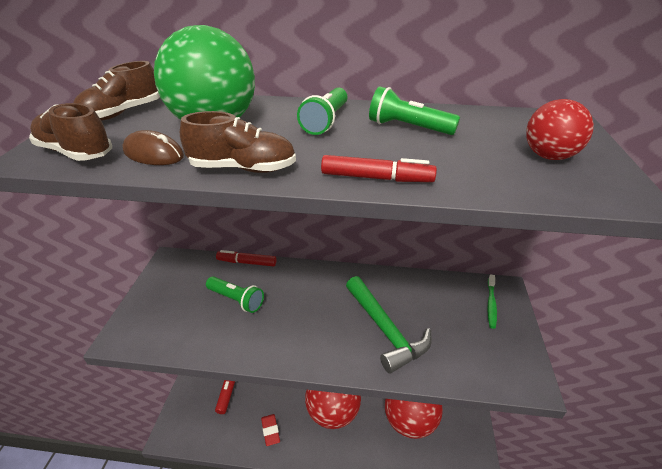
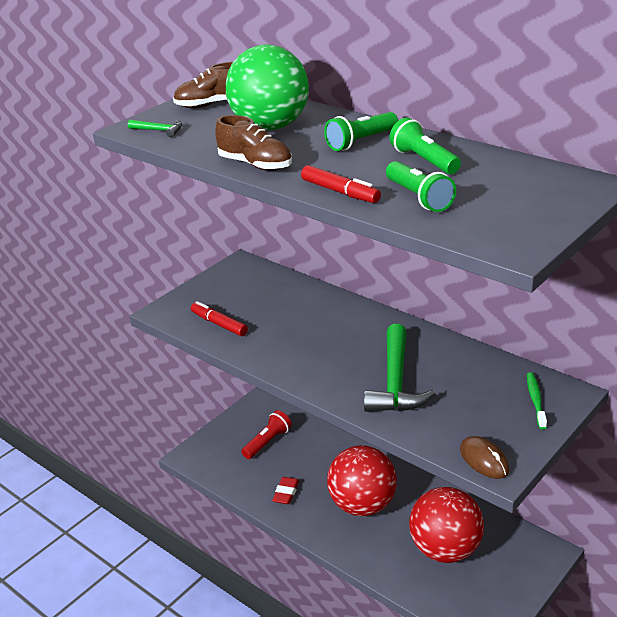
camera: 35 degrees right, 5 degrees down
brown shoe [29,103,112,161] -> green hammer [128,120,182,137]
brown mouse [122,130,184,165] -> brown mouse moved to [460,436,510,479]
green flashlight [206,277,264,313] -> green flashlight moved to [386,161,456,212]
red marker [216,250,276,267] -> red marker moved to [191,301,248,336]
green toothbrush [487,274,497,329] -> green toothbrush turned 135 degrees clockwise [527,372,547,429]
red ball [526,99,594,160] -> none

